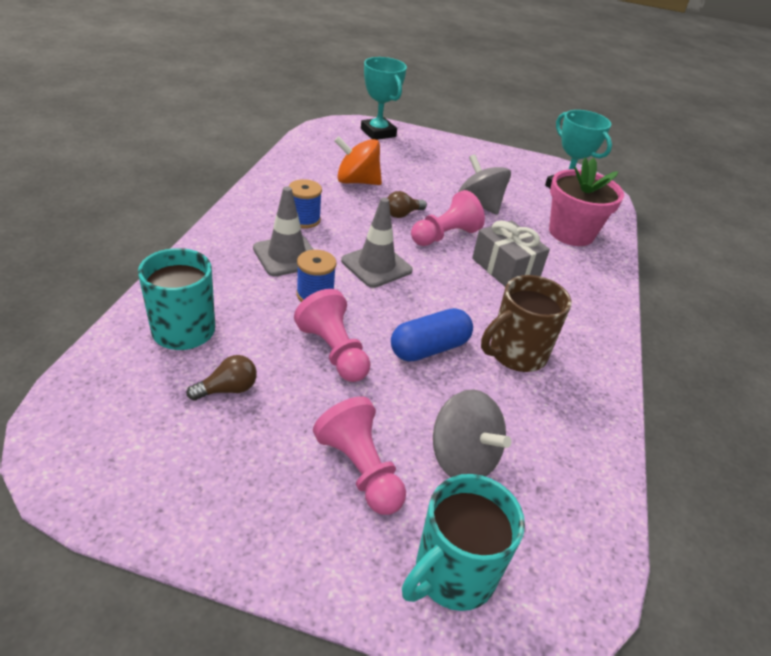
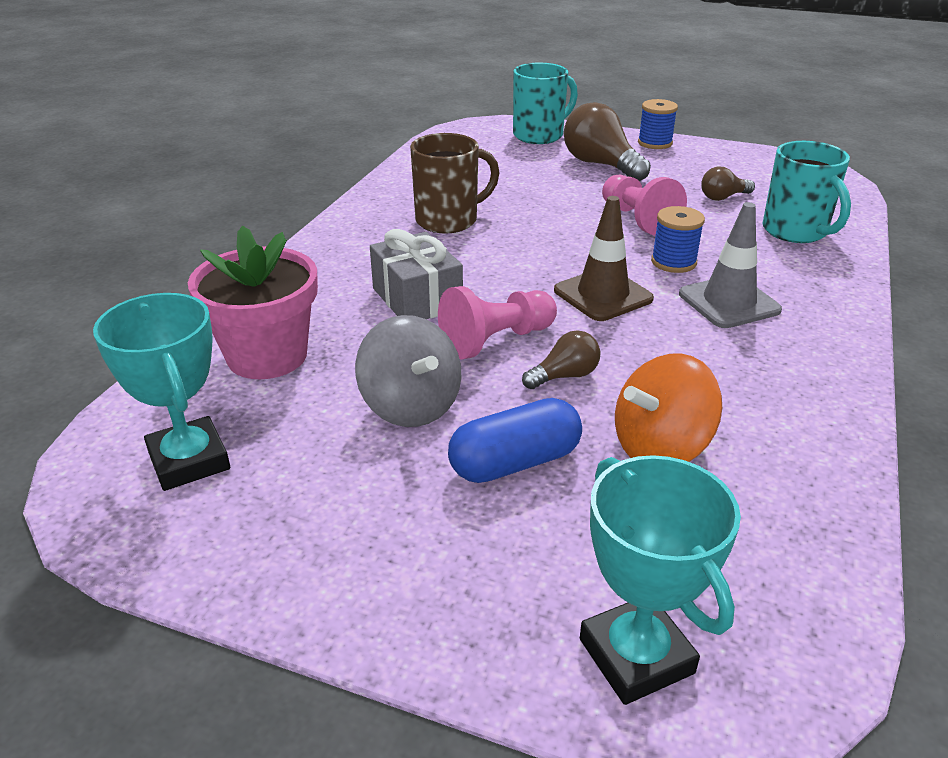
camera: 170 degrees left, 5 degrees down
blue spool [288,179,322,228] -> blue spool moved to [638,99,678,149]
pink pawn [313,396,406,515] -> brown light bulb [564,102,651,181]
orange spinning top [334,136,382,185] -> orange spinning top turned 135 degrees clockwise [615,354,722,462]
grey traffic cone [341,197,413,288] -> brown traffic cone [554,196,654,321]
blue capsule [391,308,473,362] -> blue capsule moved to [448,398,582,483]
grey spinning top [433,389,511,477] -> none

